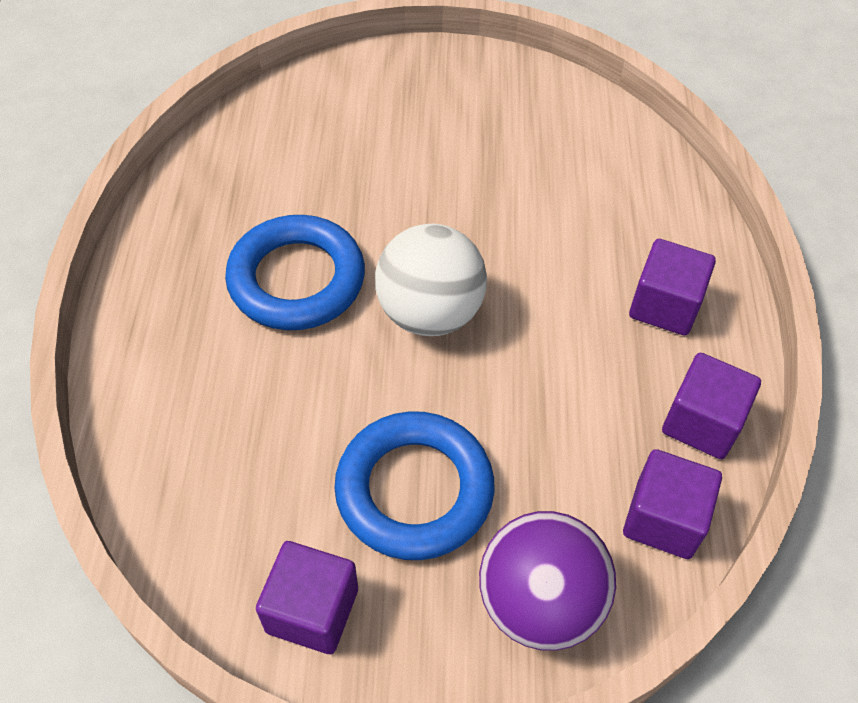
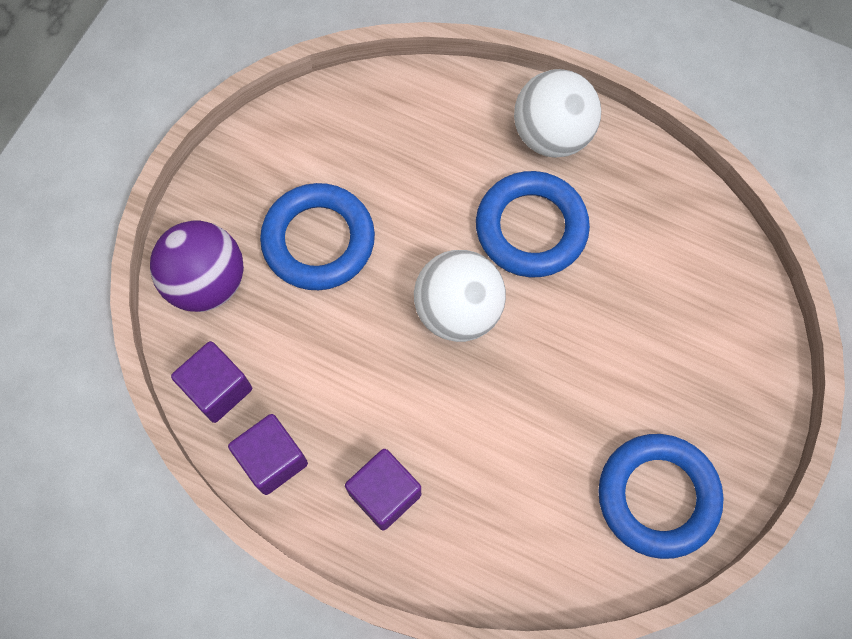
camera: 115 degrees right, 15 degrees up
purple cube [256,541,358,654] -> none
none -> white ball [514,69,601,158]
none -> blue ring [598,434,724,559]

